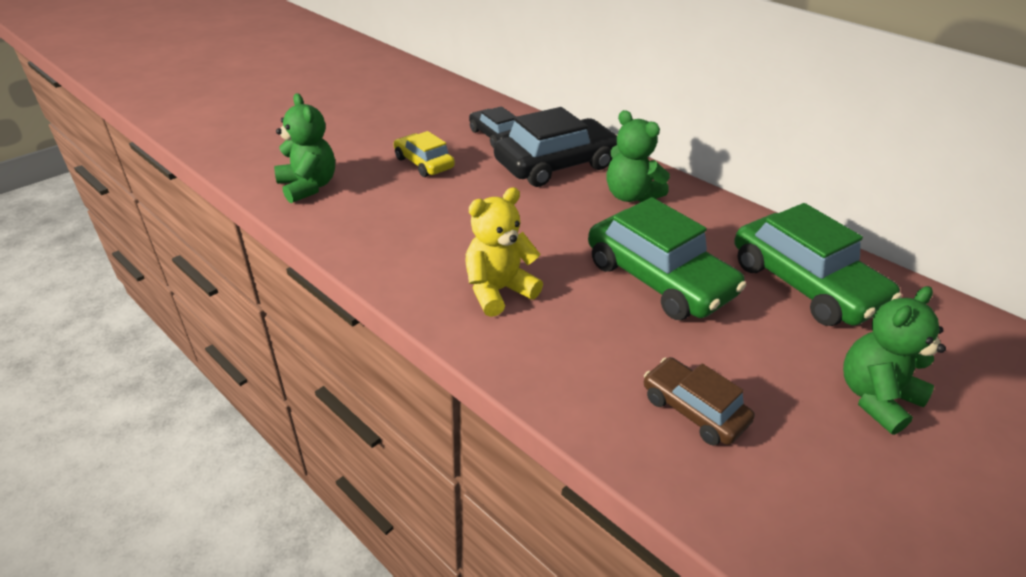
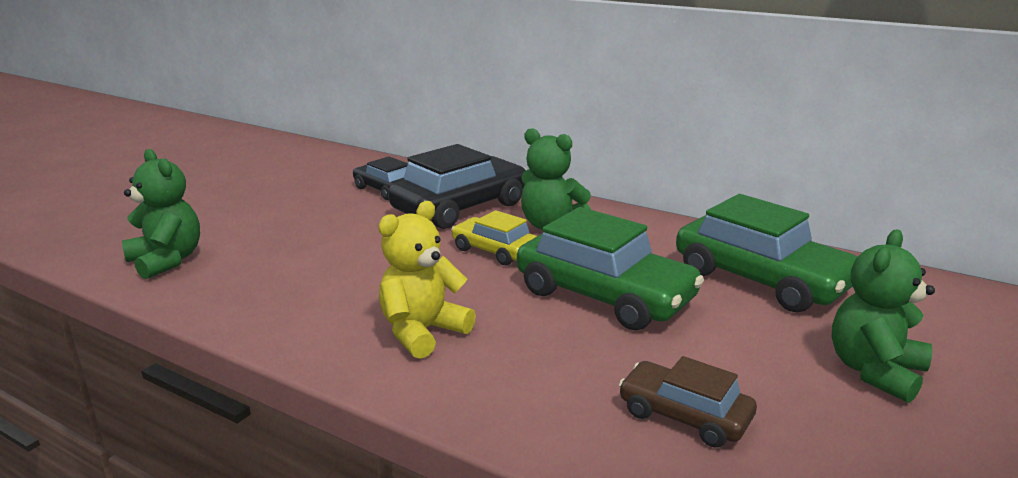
camera: 10 degrees left, 15 degrees down
yellow car [394,131,455,177] -> yellow car moved to [451,210,537,265]

